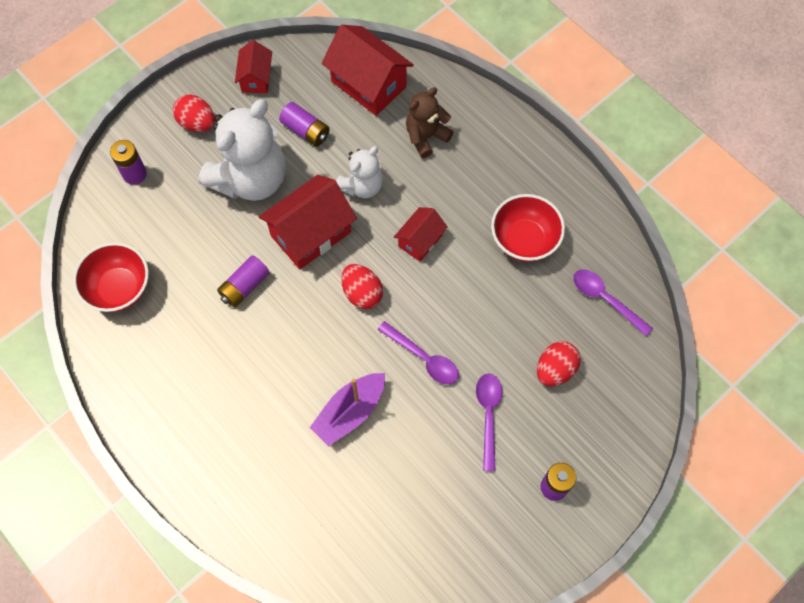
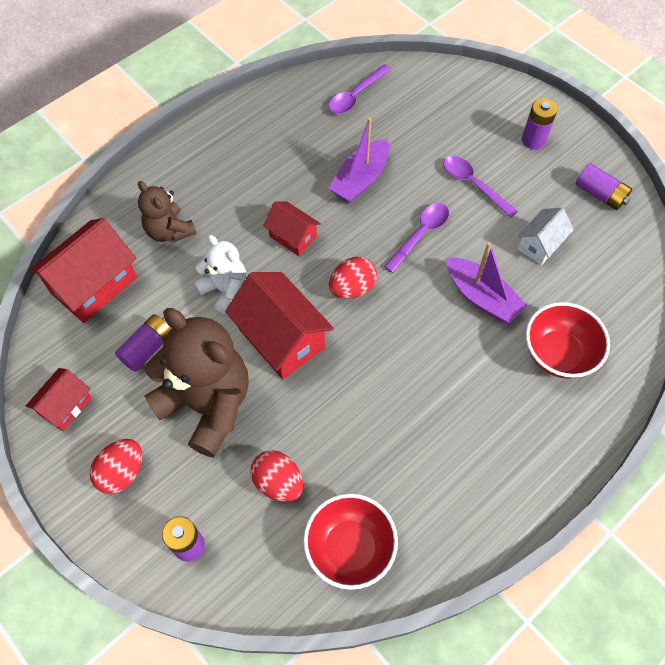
camera: 90 degrees left, 5 degrees down
white teddy bear [198,99,286,201] -> brown teddy bear [145,308,249,458]
purple battery [217,255,270,307] -> purple battery moved to [576,163,632,210]
red house [235,40,272,93] -> red house turned 60 degrees counterclockwise [26,368,92,431]
purple spoon [476,373,502,471] -> purple spoon turned 45 degrees clockwise [443,156,518,218]
red bowl [491,194,565,262] -> red bowl moved to [526,302,610,379]
red egg [537,341,581,386] -> red egg moved to [251,450,303,502]
none -> purple boat [328,117,389,203]
none -> white house [518,208,574,265]

